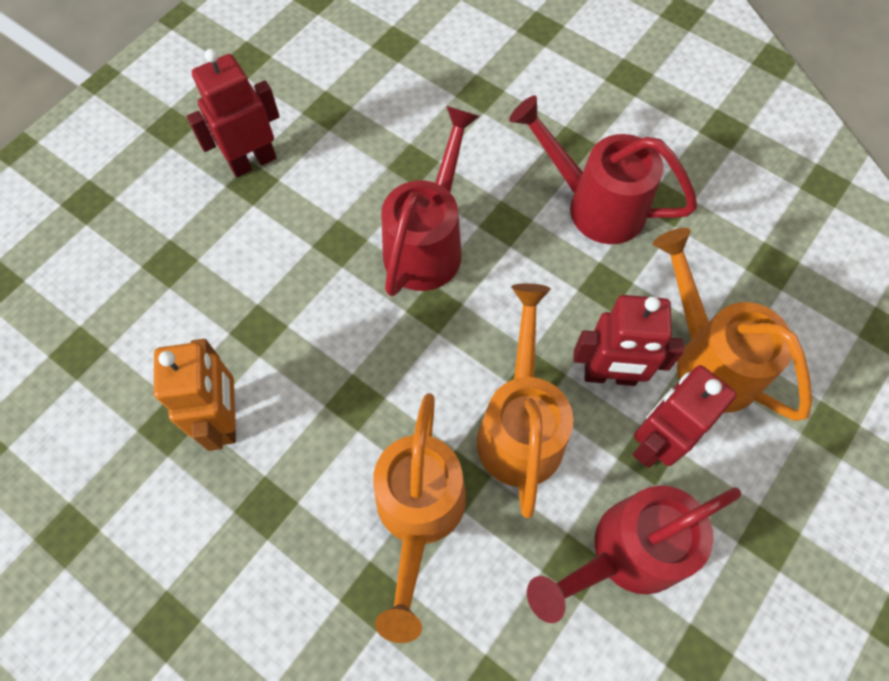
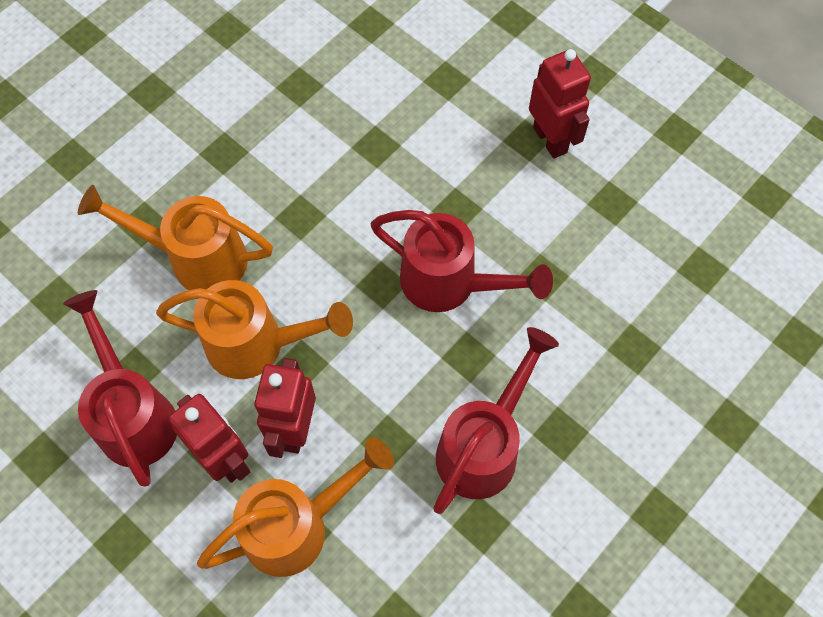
camera: 95 degrees right, 0 degrees up
orange robot [154,339,236,451] -> none

